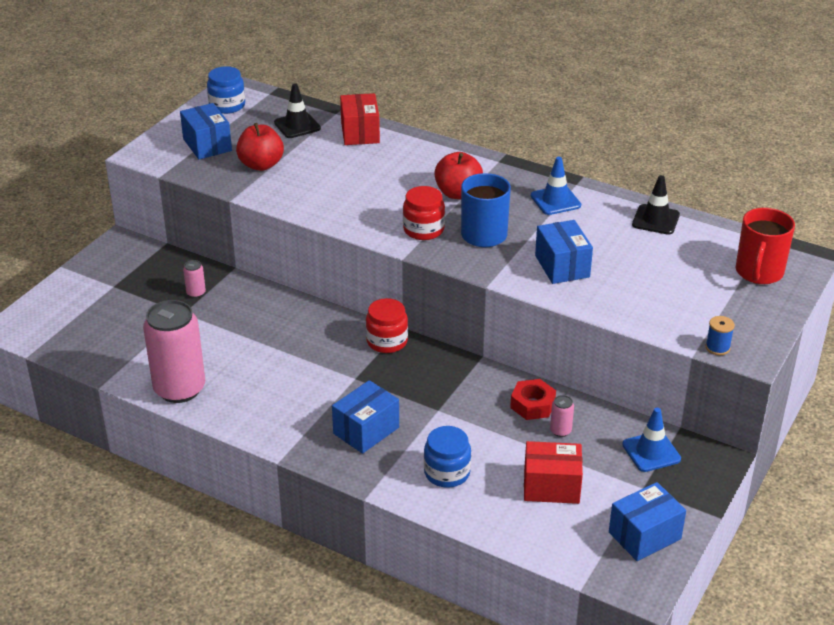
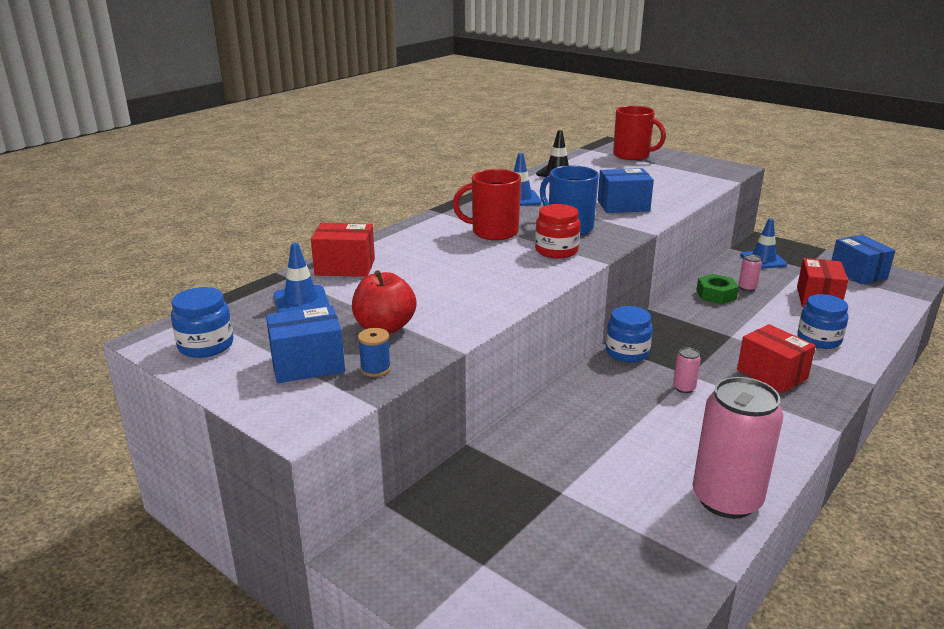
camera: 80 degrees left, 10 degrees down
pink can [183,260,206,298] -> pink can moved to [673,347,701,393]
black traffic cone [274,84,321,138] -> blue traffic cone [274,243,329,313]
blue box [332,380,399,454] -> red box [737,324,816,393]
red jar [366,298,408,353] -> blue jar [606,306,653,362]
red apple [434,152,483,199] -> red mug [453,169,521,240]
red nut [510,379,556,420] -> green nut [696,274,739,304]
blue spool [706,316,735,355] -> blue spool moved to [358,328,391,377]

